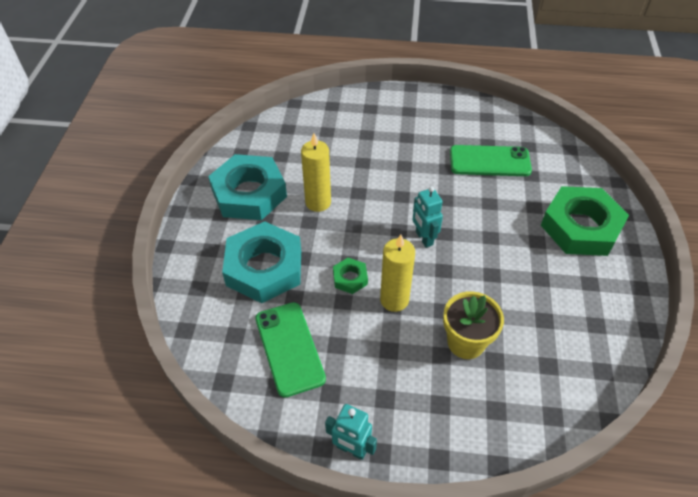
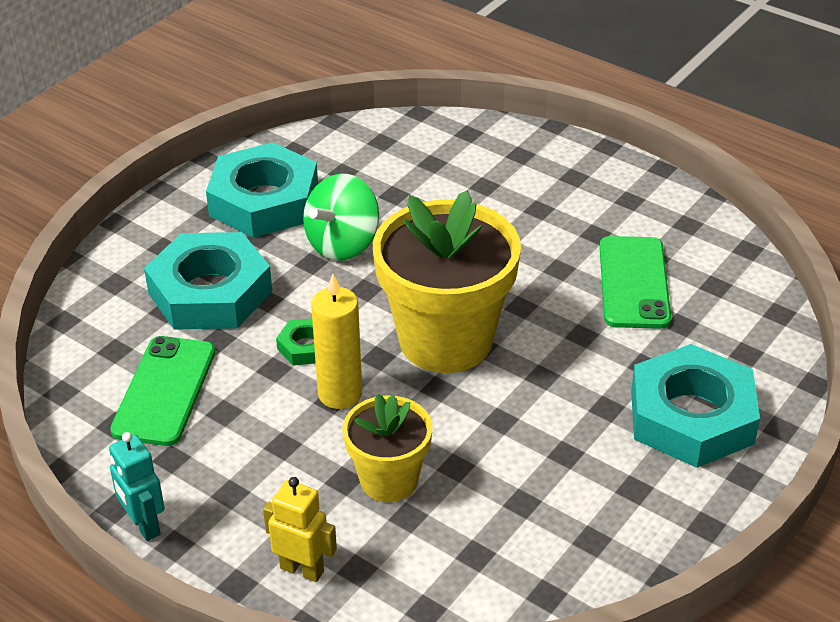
camera: 30 degrees right, 10 degrees down
yellow candle [301,133,331,212] -> green spinning top [303,174,379,261]
turquoise robot [413,186,443,248] -> yellow flower pot [373,191,521,373]
green phone [450,145,532,176] -> green phone turned 60 degrees clockwise [599,236,671,329]
green nut [541,186,629,256] -> turquoise nut [631,344,760,468]
none -> yellow robot [263,477,337,582]

